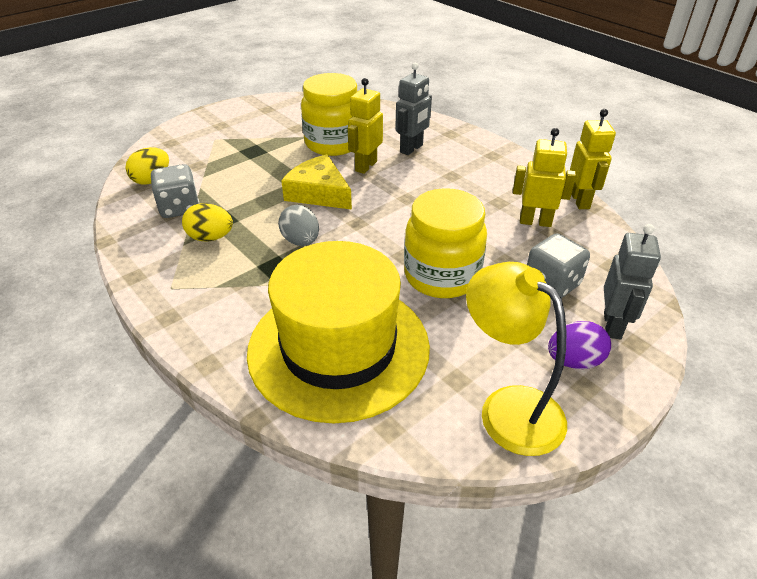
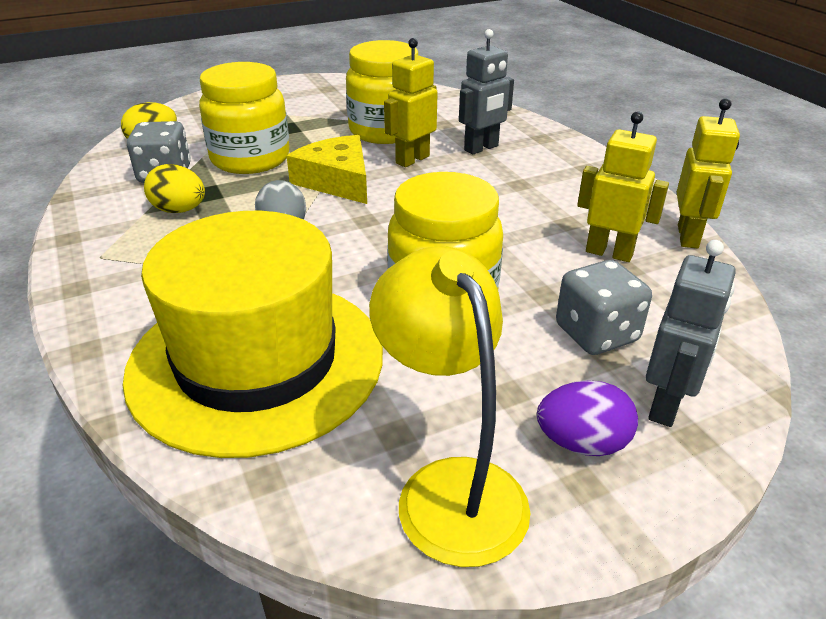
camera: 15 degrees right, 5 degrees down
none -> yellow jar [199,62,290,174]

